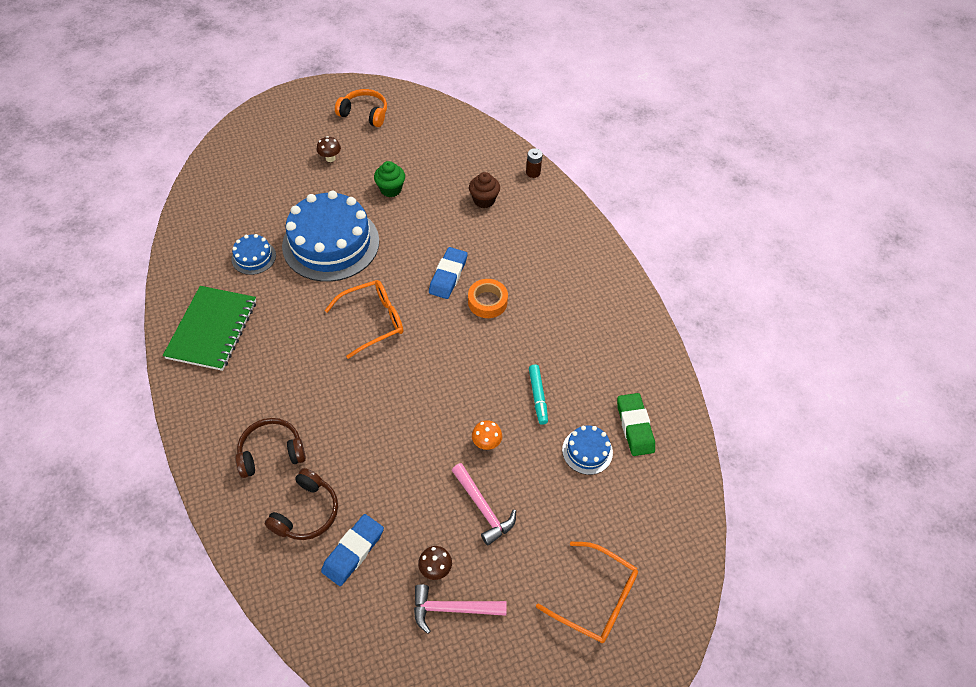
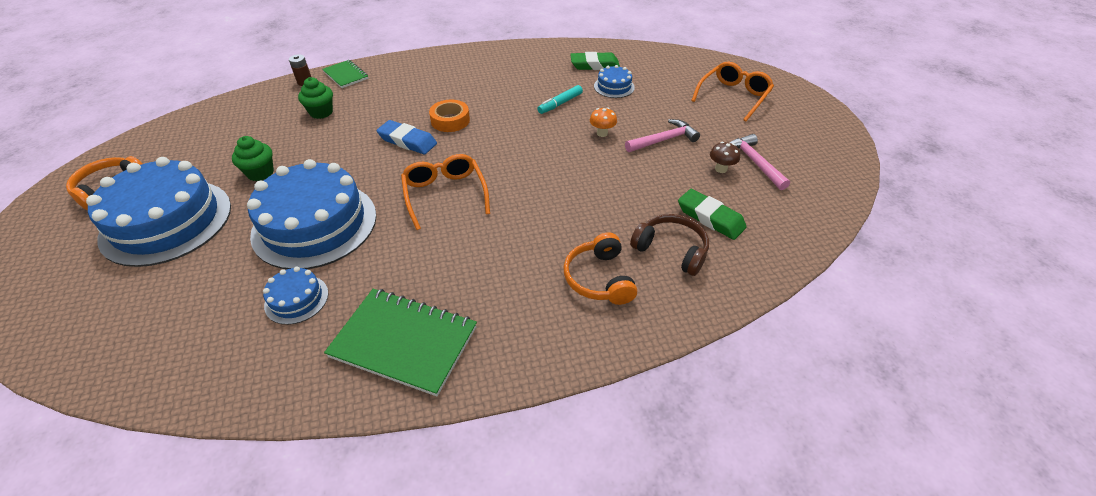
camera: 80 degrees left, 10 degrees down
brown headphones [235,418,306,478] -> orange headphones [564,232,637,305]
brown mushroom [317,136,341,162] -> blue cake [86,157,231,267]
blue eraser [321,514,384,586] -> green eraser [678,189,747,240]
pink hammer [414,584,507,634] -> pink hammer turned 150 degrees clockwise [730,134,790,190]
brown cupcake [469,172,500,208] -> green cupcake [298,77,333,119]
turquoise marker [529,365,548,425] -> turquoise marker turned 135 degrees clockwise [537,85,583,114]
none -> green notebook [322,60,368,88]

